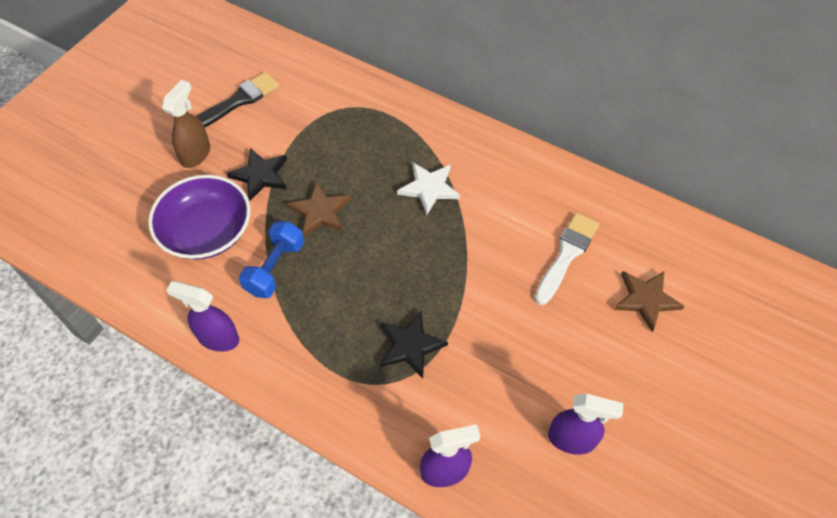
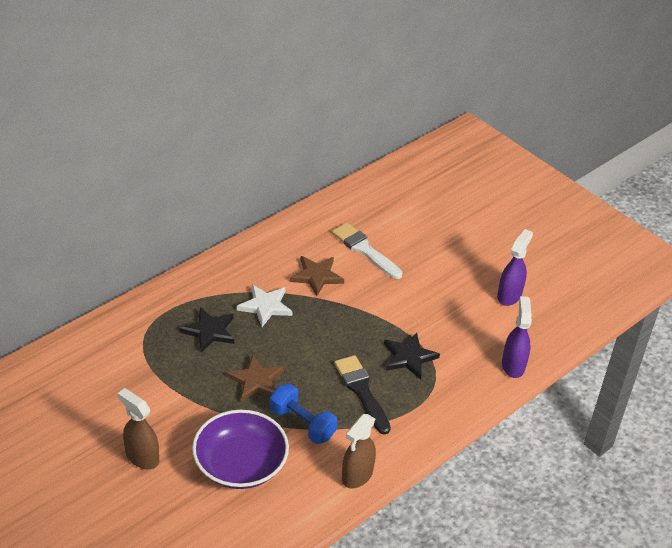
camera: 75 degrees left, 15 degrees down
purple spray bottle [166,281,239,352] -> brown spray bottle [342,414,376,489]
black brush [196,72,279,127] -> black brush moved to [334,355,391,435]
black star [226,148,287,201] -> black star moved to [179,307,235,352]
brown star [614,271,685,332] -> brown star moved to [290,256,344,296]

